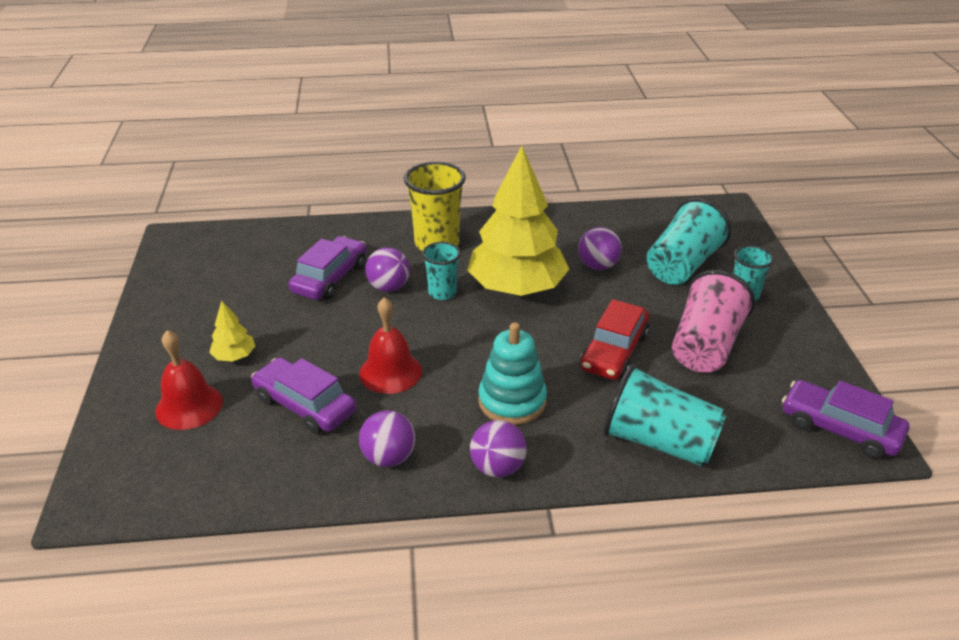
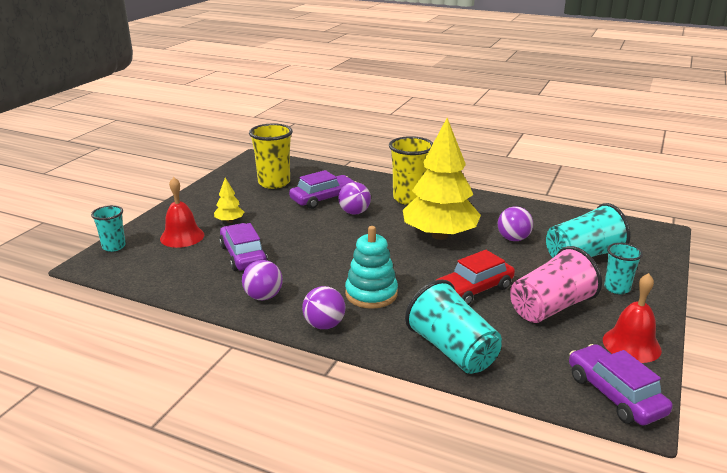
camera: 30 degrees right, 10 degrees down
red bell [359,297,422,394] -> red bell moved to [603,273,662,363]
turquoise cup [422,242,461,300] -> turquoise cup moved to [91,205,126,252]
none -> yellow cup [249,123,293,189]

